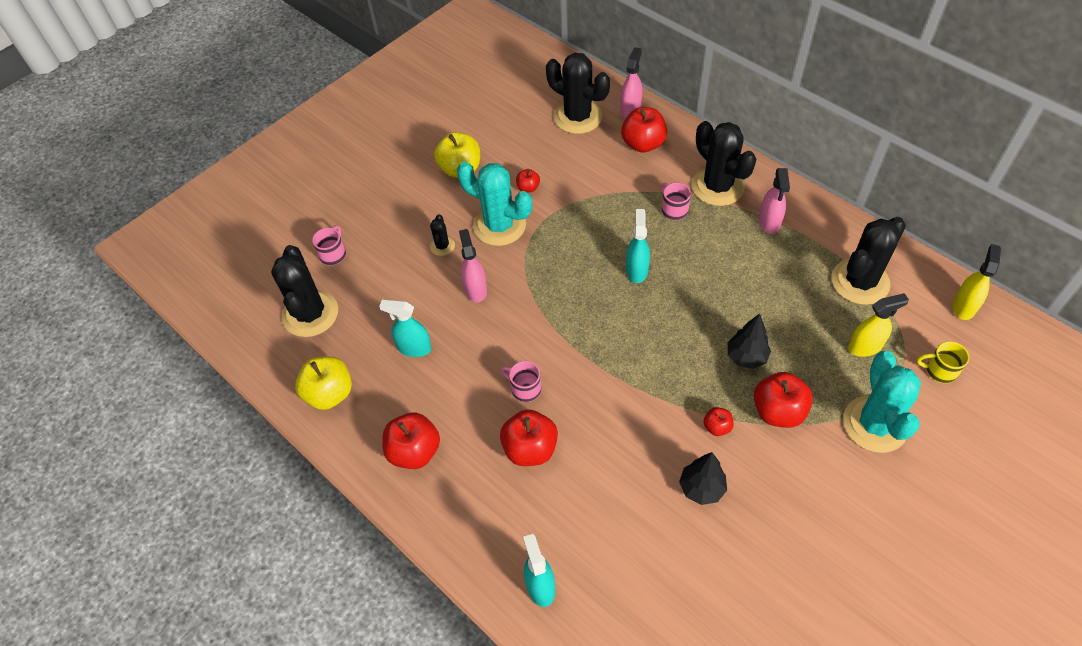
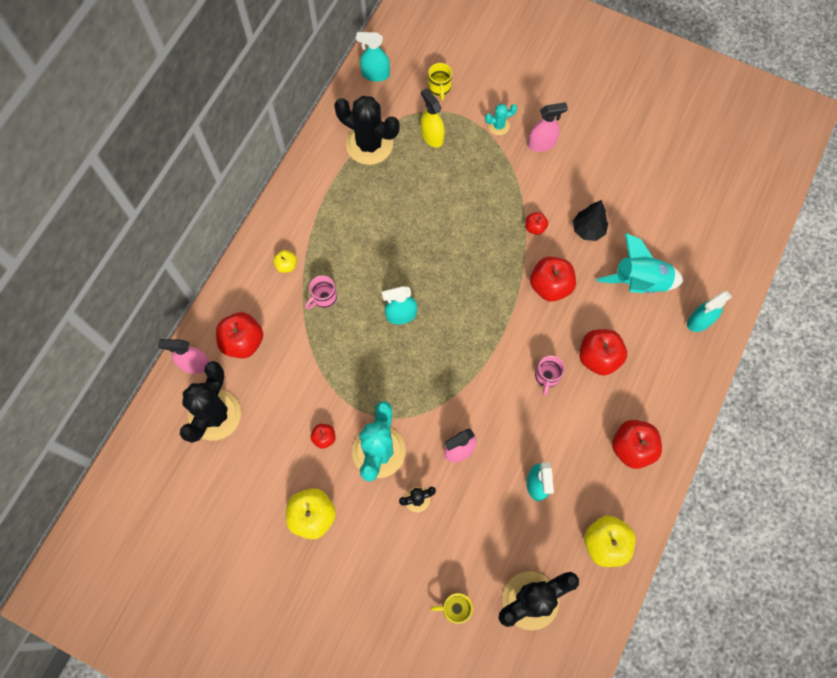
camera: 110 degrees left, 15 degrees up
pink mug [312,225,346,266] -> yellow mug [431,593,473,624]
black cactus [692,121,756,206] -> yellow apple [273,250,297,273]
black tree [728,314,771,369] -> none
red apple [754,372,813,428] -> red apple moved to [530,257,576,302]
pink spray bottle [759,168,790,234] -> pink spray bottle moved to [528,102,568,152]
turquoise cactus [843,351,921,453] -> turquoise cactus [485,104,517,135], size x0.47
yellow spray bottle [952,244,1001,320] -> turquoise spray bottle [356,32,390,82]
none -> turquoise rocket [596,233,684,293]

